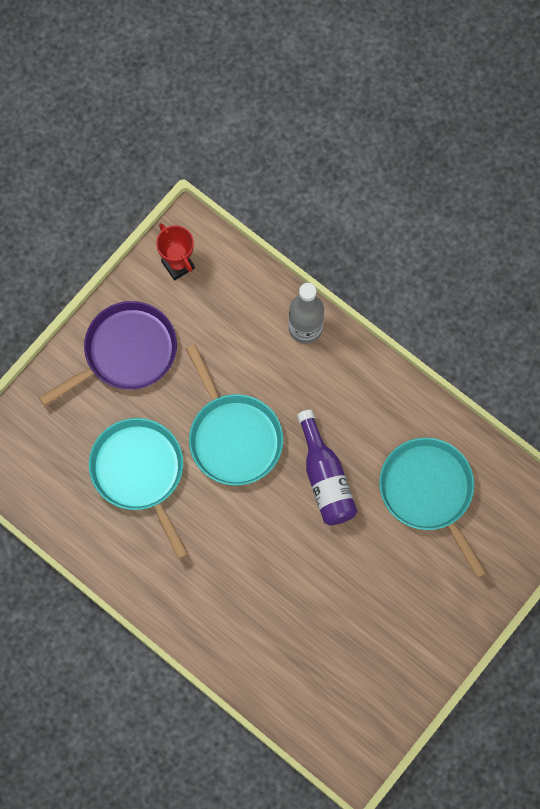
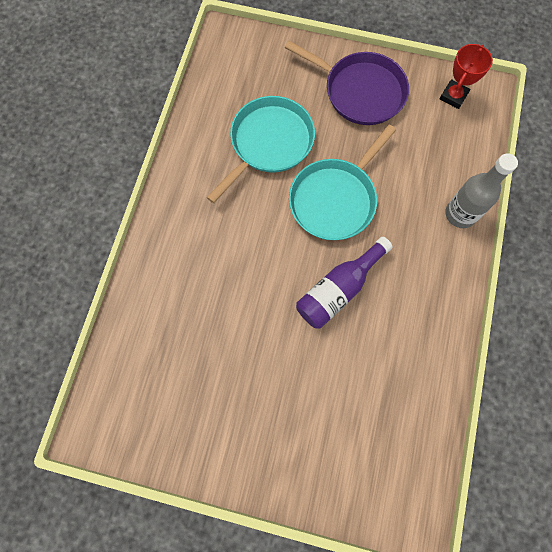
camera: 65 degrees right, 0 degrees up
turquoise pan [379,437,487,578] -> none

